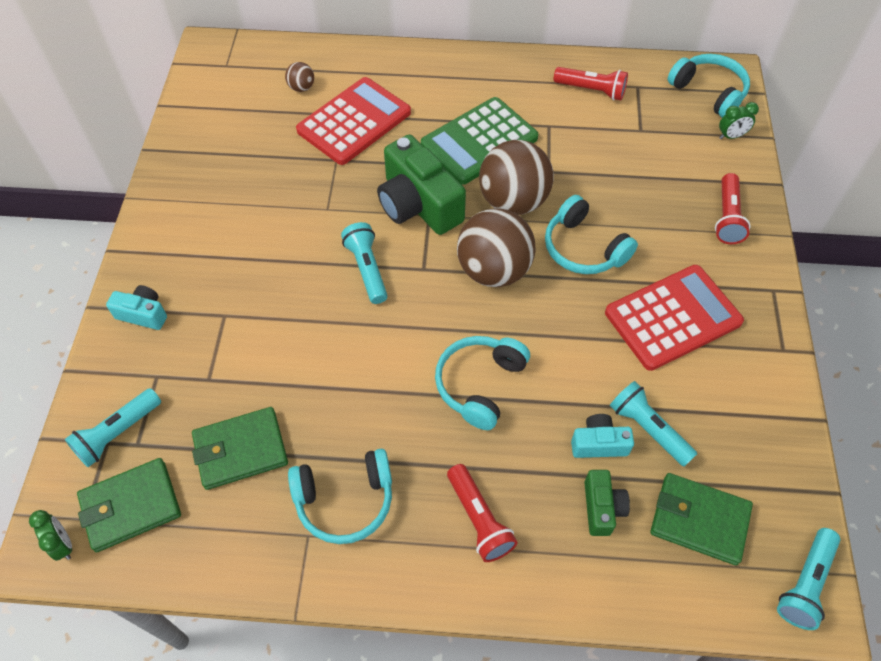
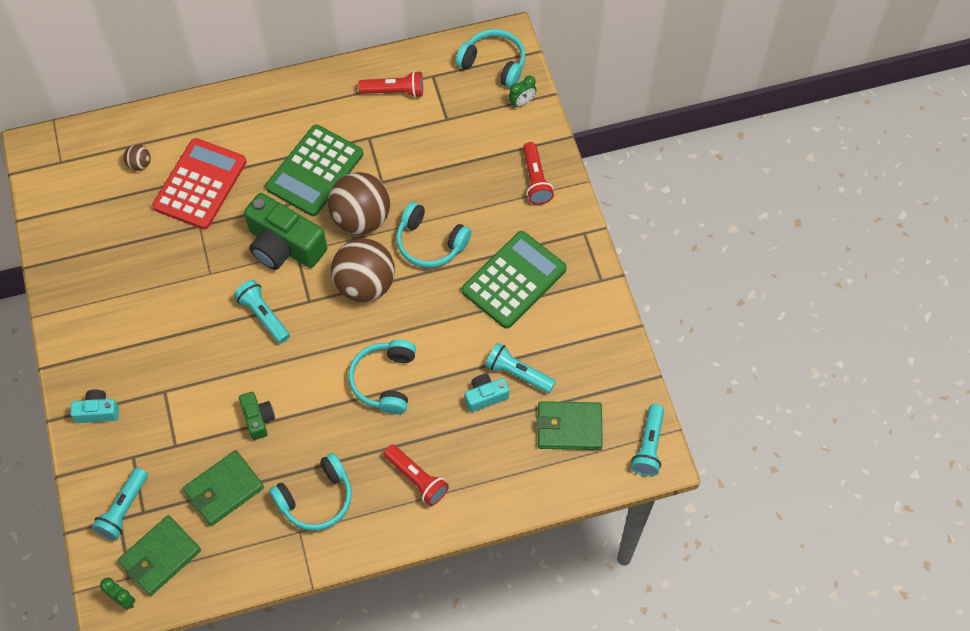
camera: 20 degrees left, 5 degrees up
green camera [584,470,630,536] -> green camera moved to [239,392,275,440]
red calculator [605,265,744,371] -> green calculator [462,231,567,329]

